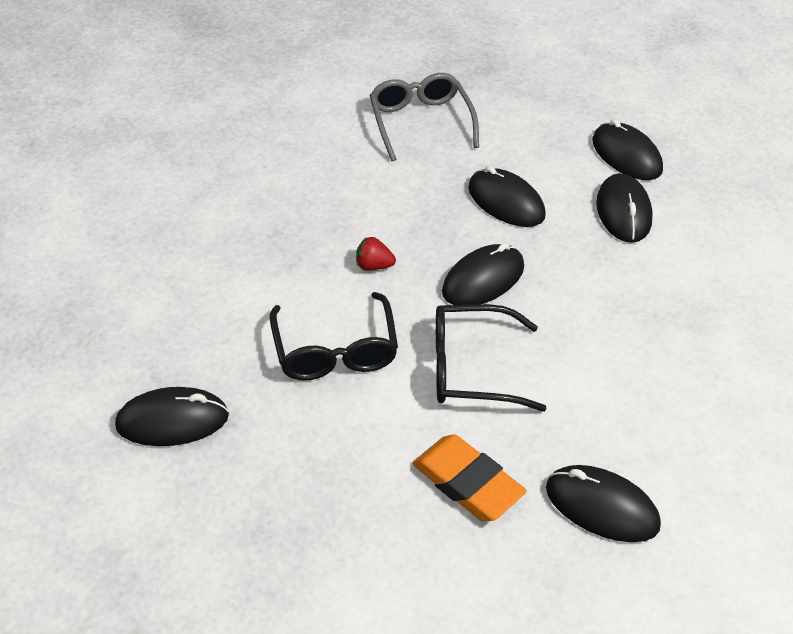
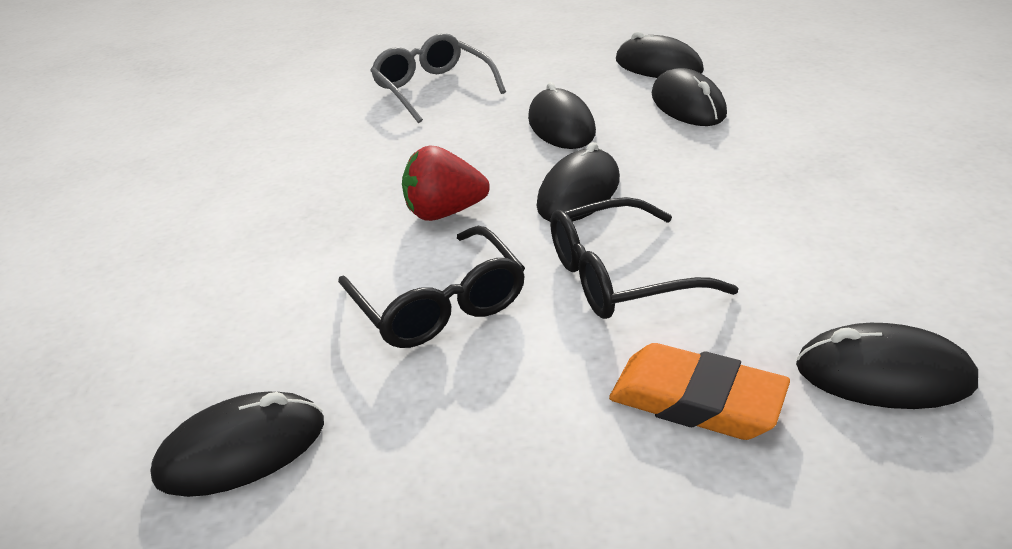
camera: 15 degrees left, 10 degrees down
red strawberry [356,237,396,271] -> red strawberry [402,145,490,221], size x1.71
black mouse [468,166,546,227] -> black mouse turned 45 degrees clockwise [528,82,596,149]

